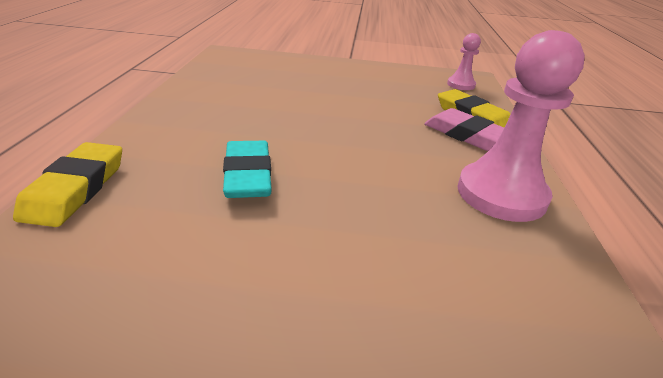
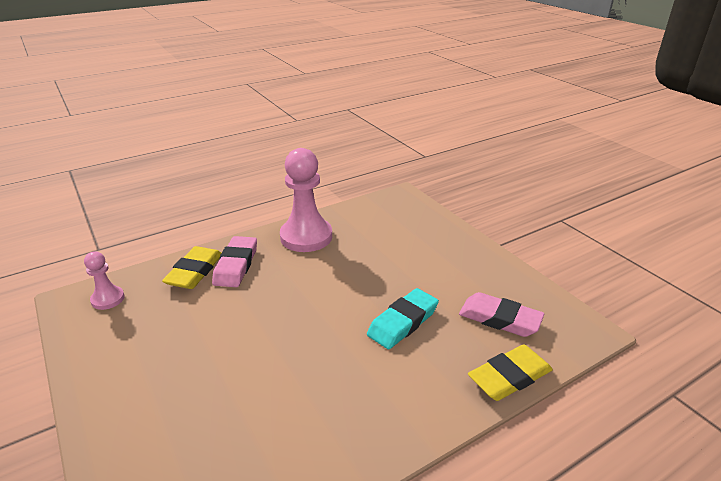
camera: 125 degrees left, 0 degrees up
none -> pink eraser [459,292,544,337]

